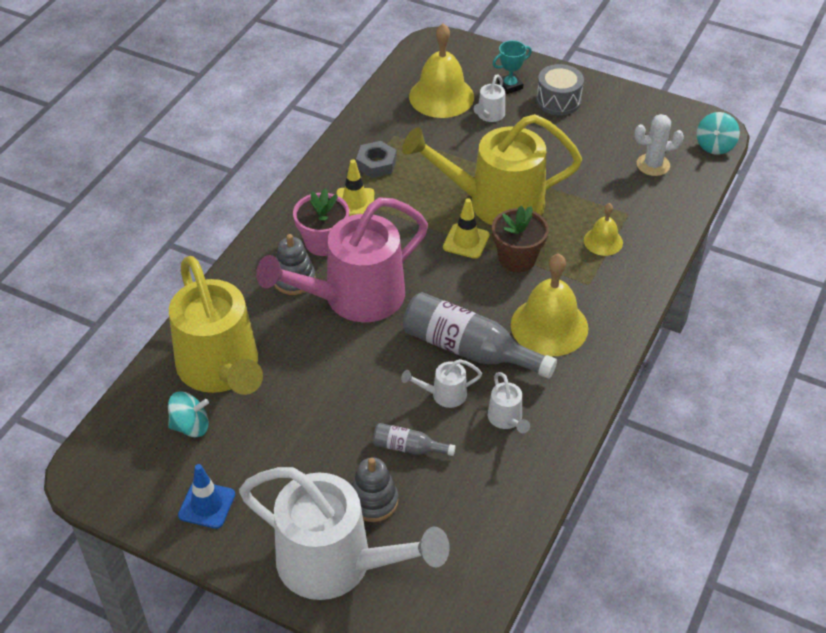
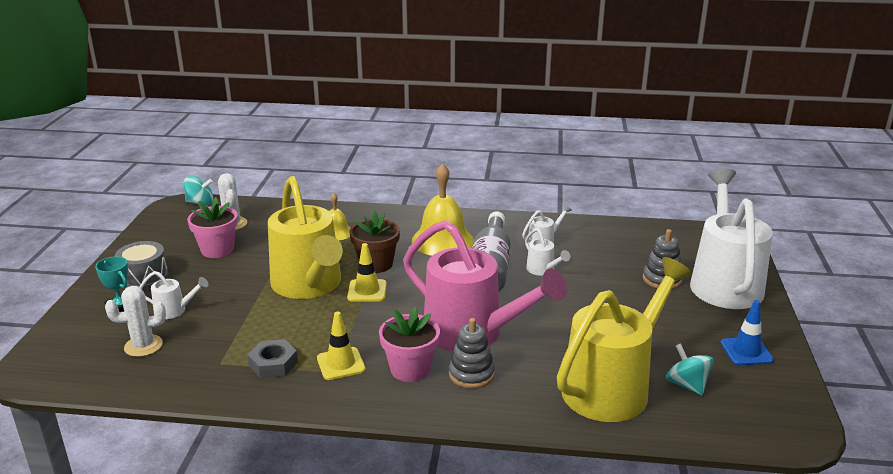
camera: 110 degrees left, 20 degrees down
grey bottle [373,423,456,456] -> none
yellow bell [409,23,474,118] -> white cactus [105,286,166,357]
none -> pink flower pot [187,197,238,258]

